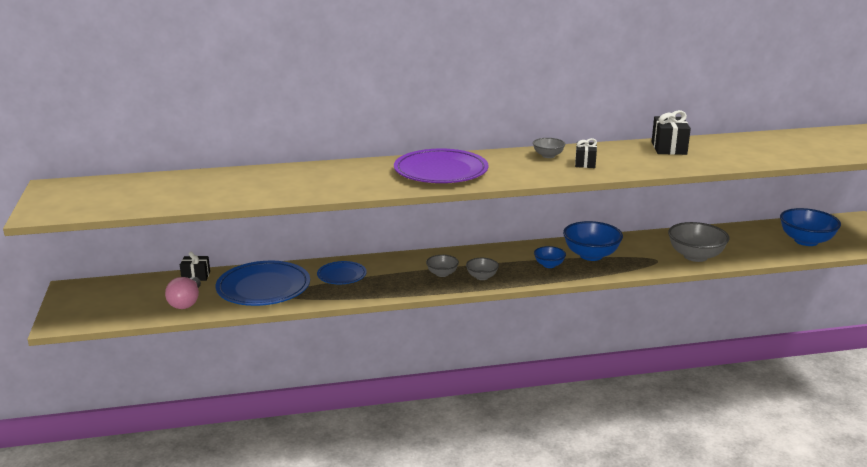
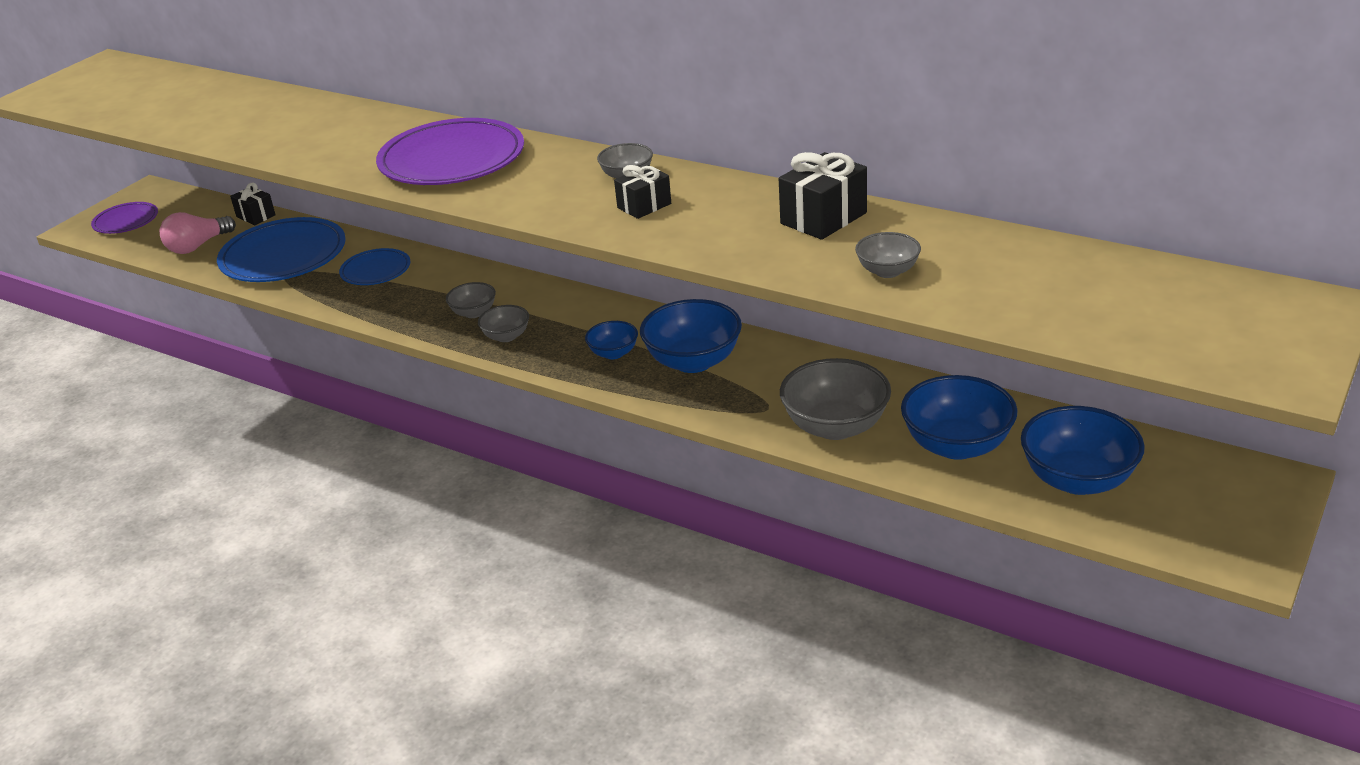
camera: 45 degrees right, 10 degrees up
none -> purple plate [91,202,158,234]
none -> grey bowl [855,232,921,278]
none -> blue bowl [901,375,1018,460]

